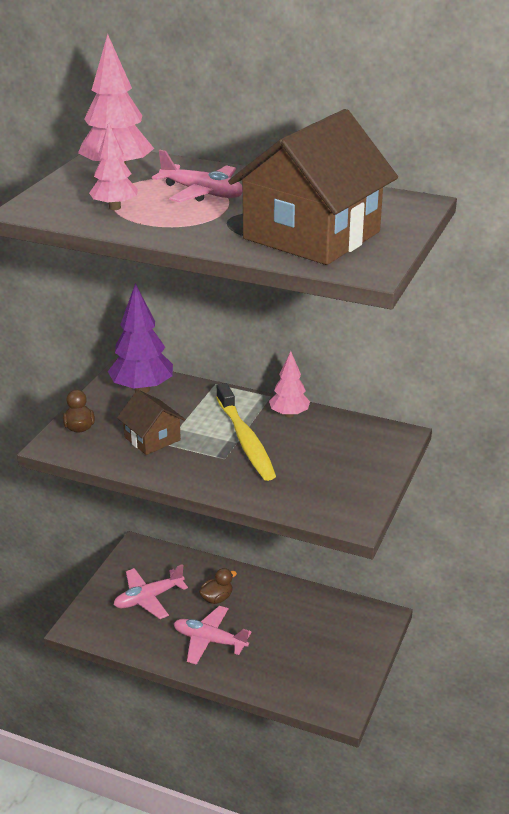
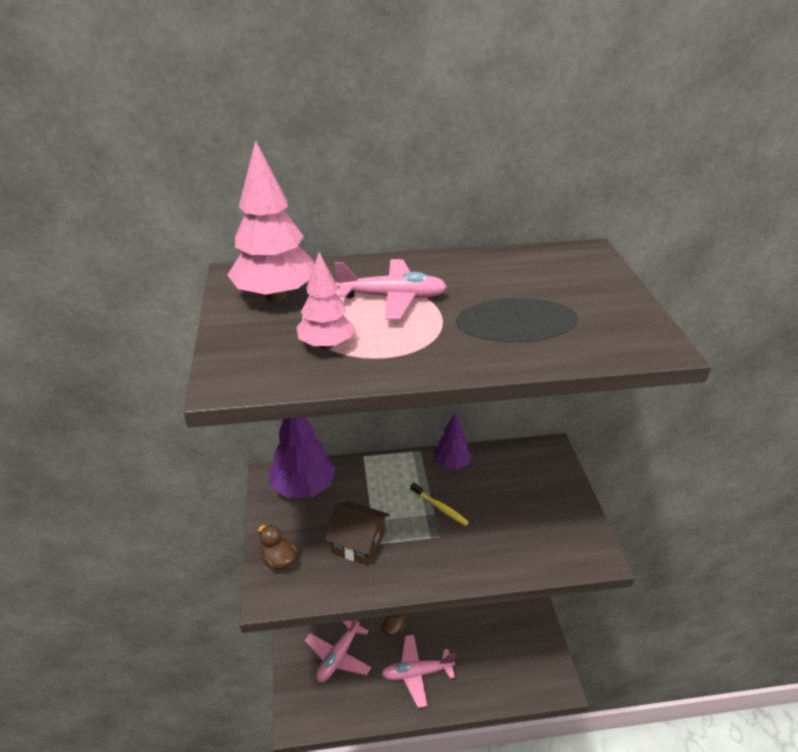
camera: 30 degrees left, 5 degrees up
yellow toothbrush [216,383,276,481] -> yellow toothbrush [410,483,469,526], size x0.48
brown house [228,109,398,265] -> none
pink tree [269,351,310,418] -> purple tree [434,413,472,470]

